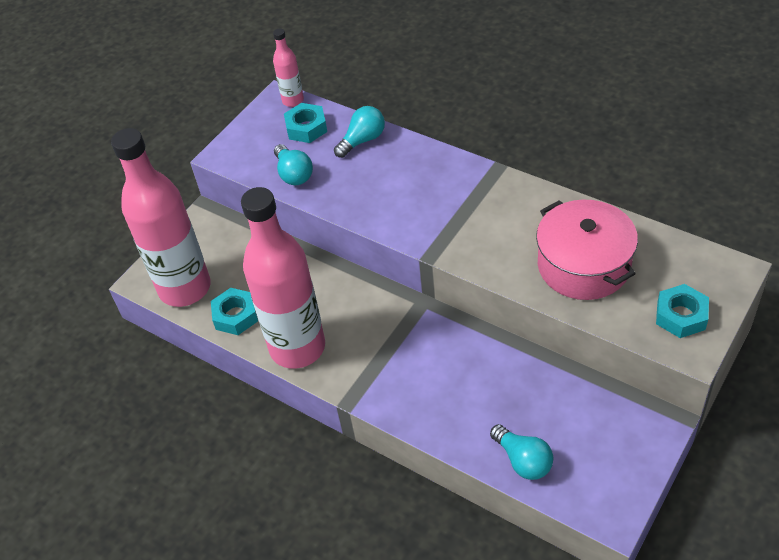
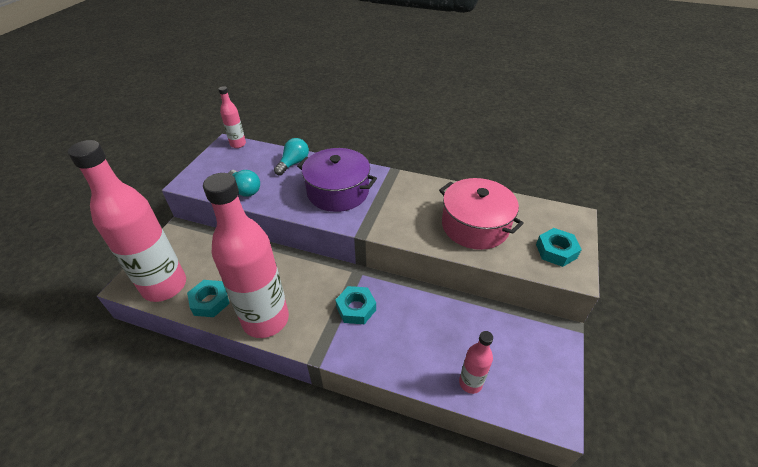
camera: 20 degrees left, 5 degrees down
turquoise nut [284,103,327,143] -> turquoise nut moved to [336,286,376,324]
turquoise light bulb [490,424,553,480] -> pink bottle [459,331,493,394]
none -> purple pot [297,148,377,212]

